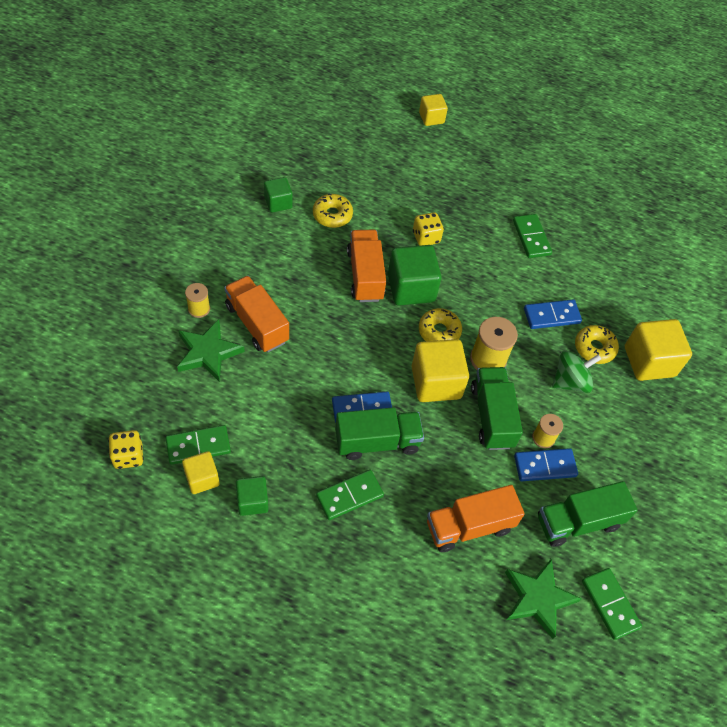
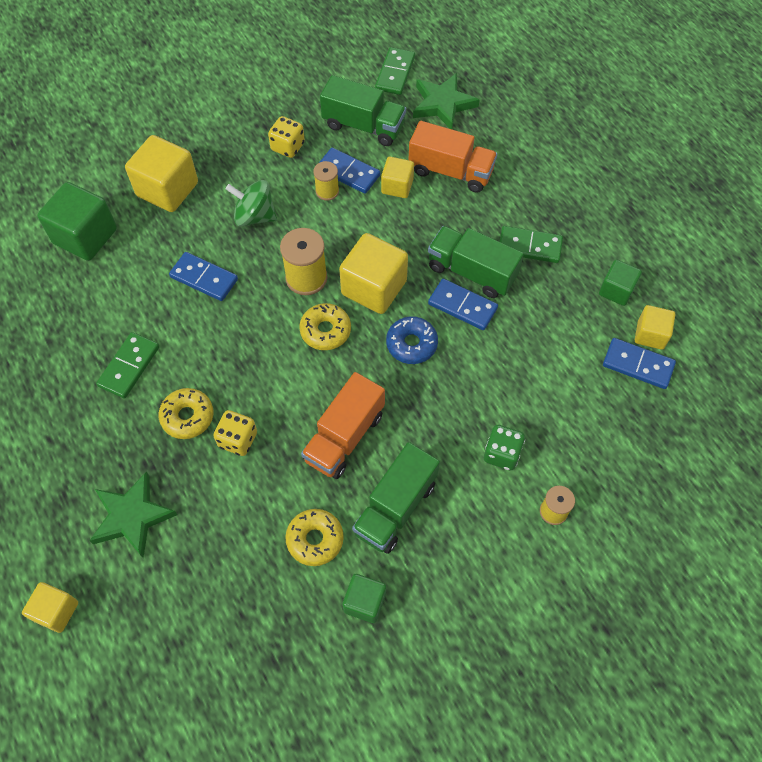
camera: 135 degrees left, 5 degrees up
yellow dice [108,430,144,469] -> yellow dice moved to [268,116,305,158]
green domino [165,425,231,465] -> blue domino [603,338,676,389]
green star [177,319,245,382] -> green star moved to [89,471,177,558]
orange truck [224,276,289,352] -> green dice [484,425,525,470]
green cube [388,245,442,306] -> green cube moved to [37,182,117,261]
green truck [471,367,523,450] -> green truck moved to [352,442,440,554]
yellow donut [575,325,619,364] -> yellow donut moved to [159,388,214,439]
none -> yellow cube [381,157,414,198]
none -> blue donut [386,316,438,364]

